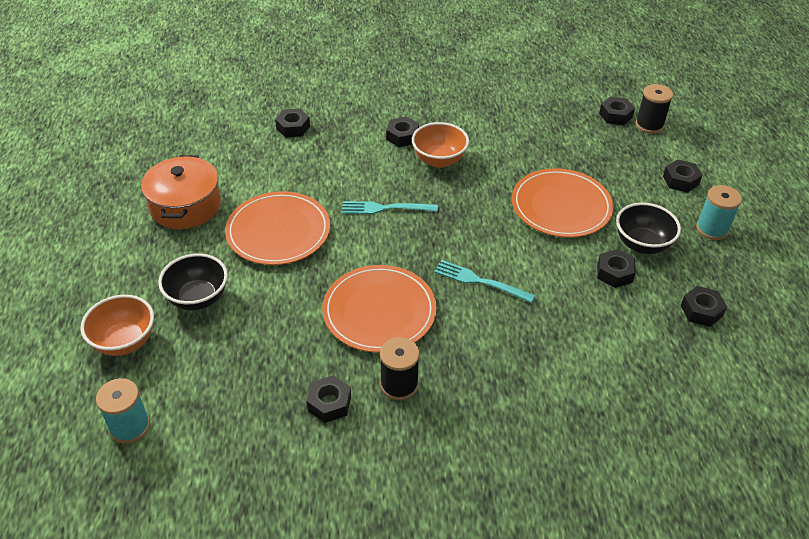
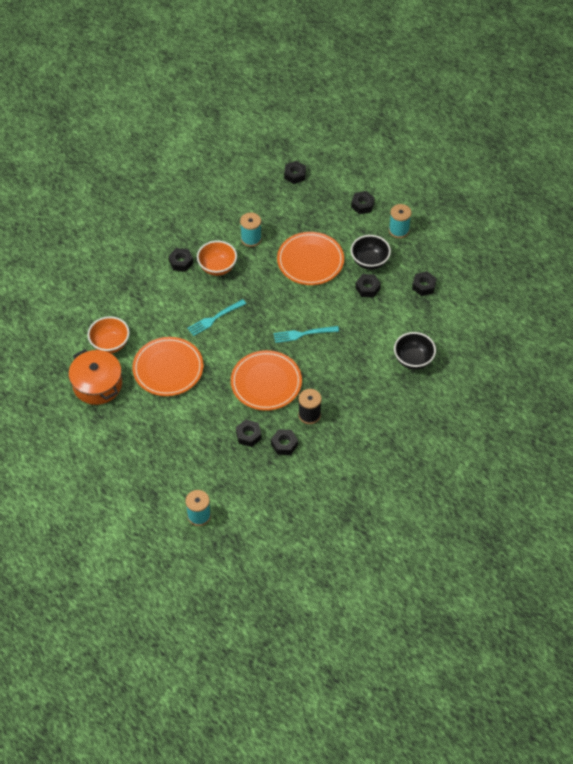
camera: 35 degrees left, 10 degrees up
orange bowl [80,295,154,356] -> orange bowl moved to [87,316,130,353]
black bowl [158,253,228,310] -> black bowl moved to [394,332,436,370]
black nut [275,109,310,138] -> black nut moved to [236,420,262,447]
black spool [636,84,673,134] -> none
none -> turquoise spool [240,212,262,247]

